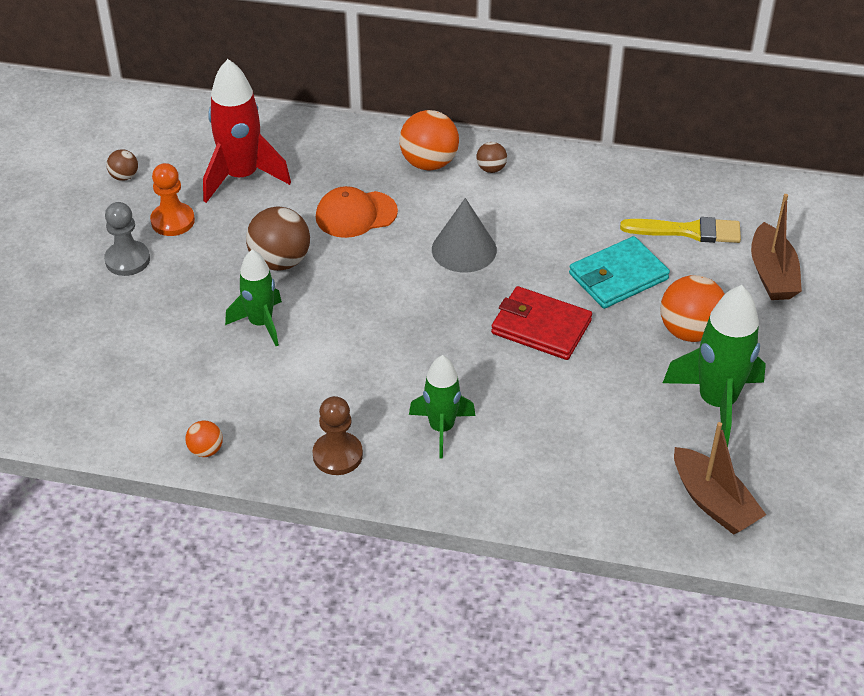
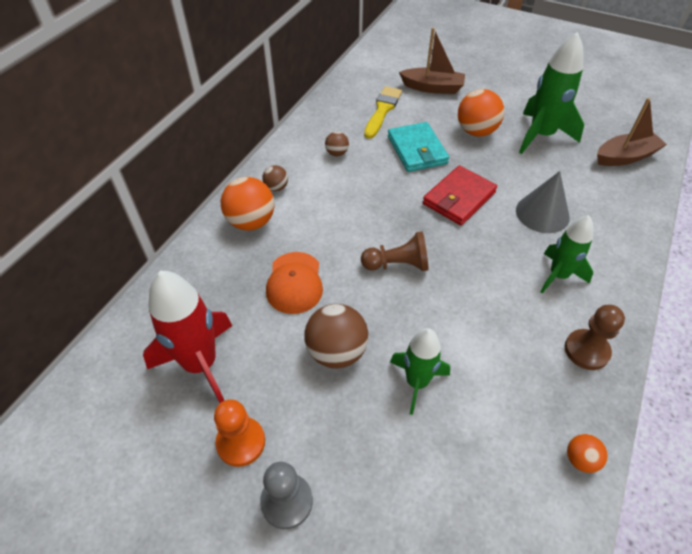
camera: 75 degrees left, 5 degrees up
brown ball [106,149,138,181] -> brown ball moved to [325,132,349,156]
grey cone [432,198,497,273] -> grey cone moved to [516,171,570,233]
none -> brown pawn [361,231,429,271]

